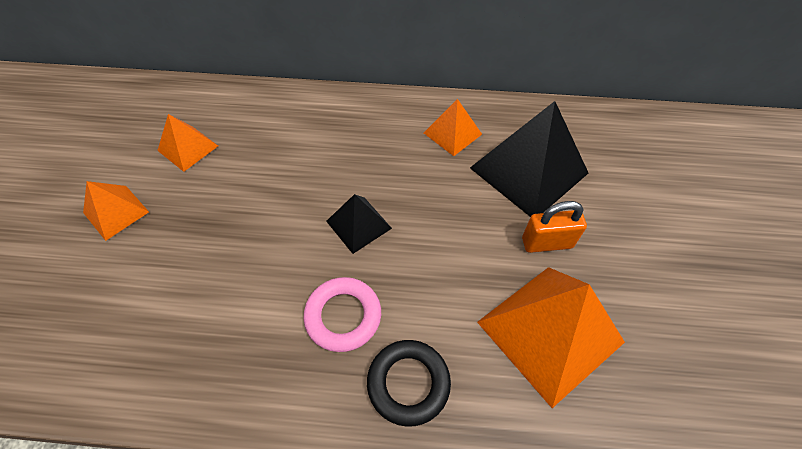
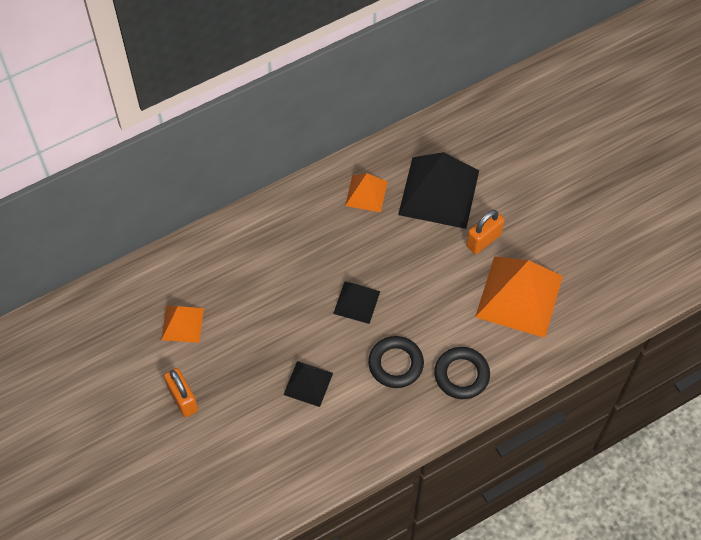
camera: 35 degrees left, 5 degrees up
orange pyramid [83,181,149,241] -> orange padlock [164,368,198,417]
pink ring [304,277,381,352] -> black ring [368,336,424,388]
none -> black pyramid [283,361,333,407]

